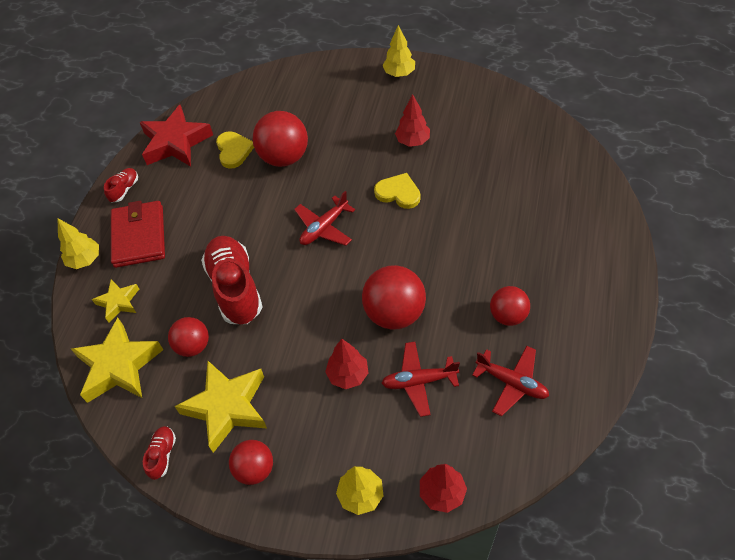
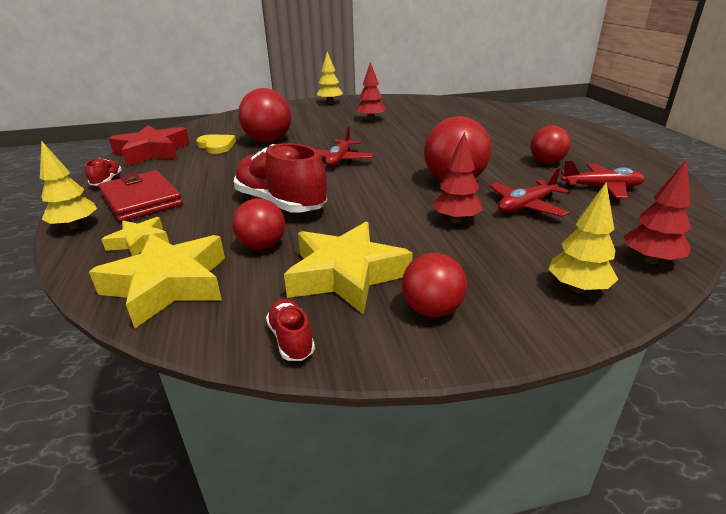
camera: 30 degrees left, 25 degrees down
yellow heart [374,173,421,209] -> none

